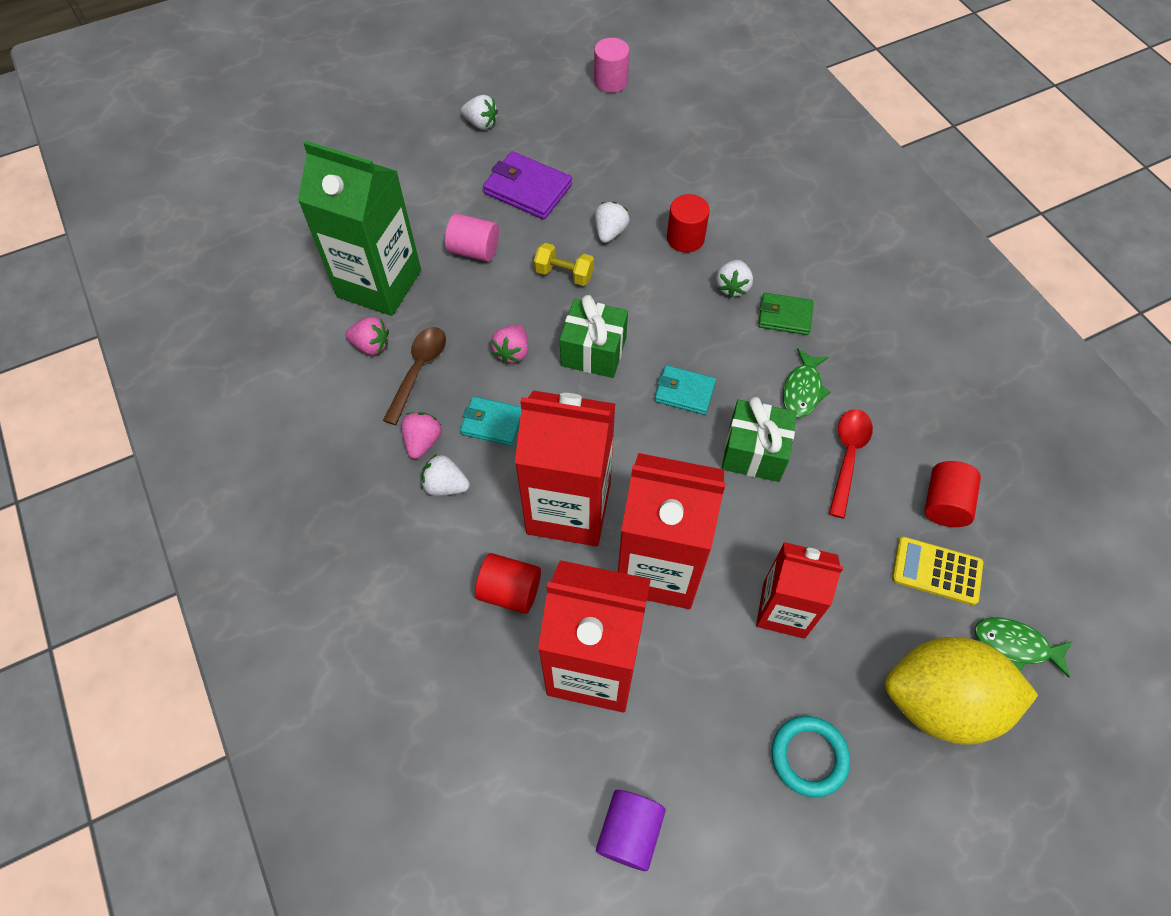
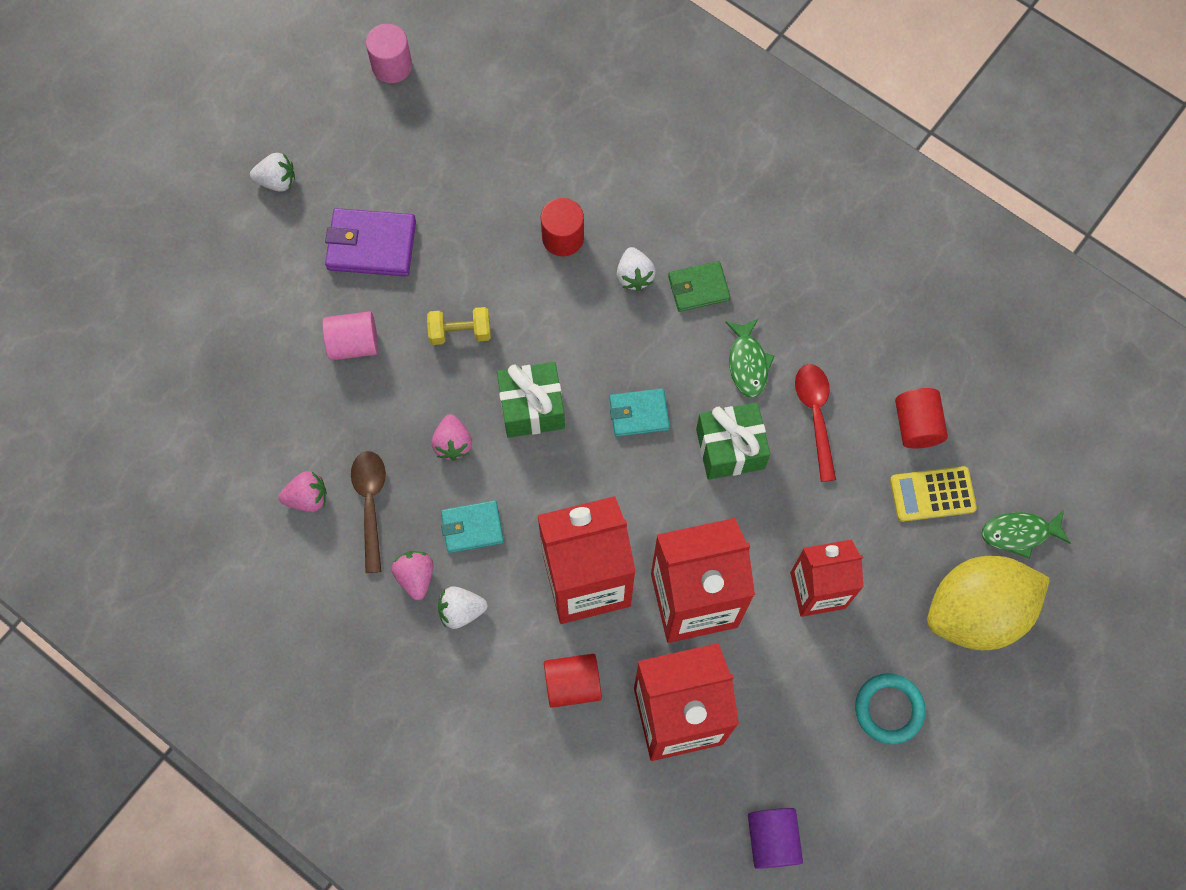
camera: 25 degrees left, 10 degrees up
green carton [298,140,421,316] -> none
white strawberry [595,202,629,243] -> none

